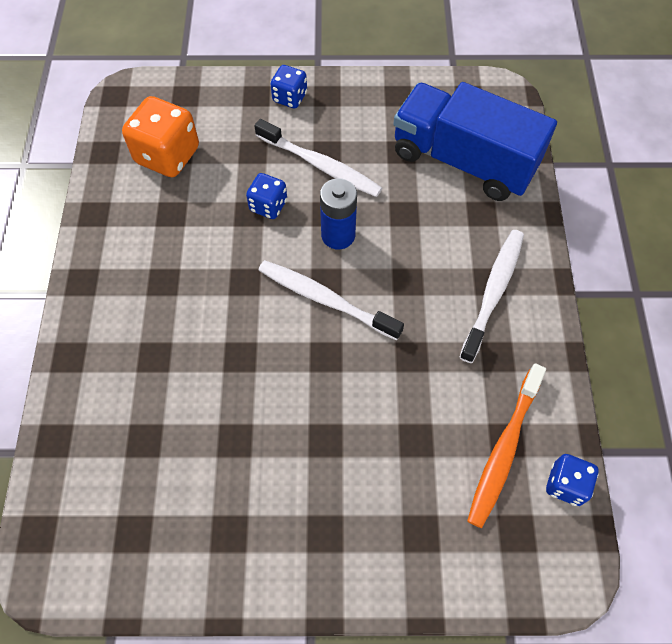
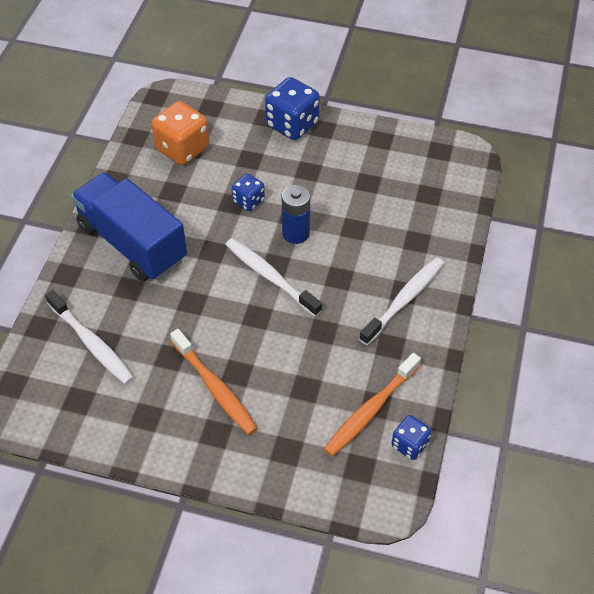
camera: 15 degrees right, 10 degrees down
white toothbrush [254,119,382,197] -> white toothbrush moved to [45,290,134,384]
blue dice [270,65,307,108] -> blue dice [265,77,320,140], size x1.75
blue truck [393,82,557,201] -> blue truck moved to [71,172,187,281]
none -> orange toothbrush [170,329,258,435]

